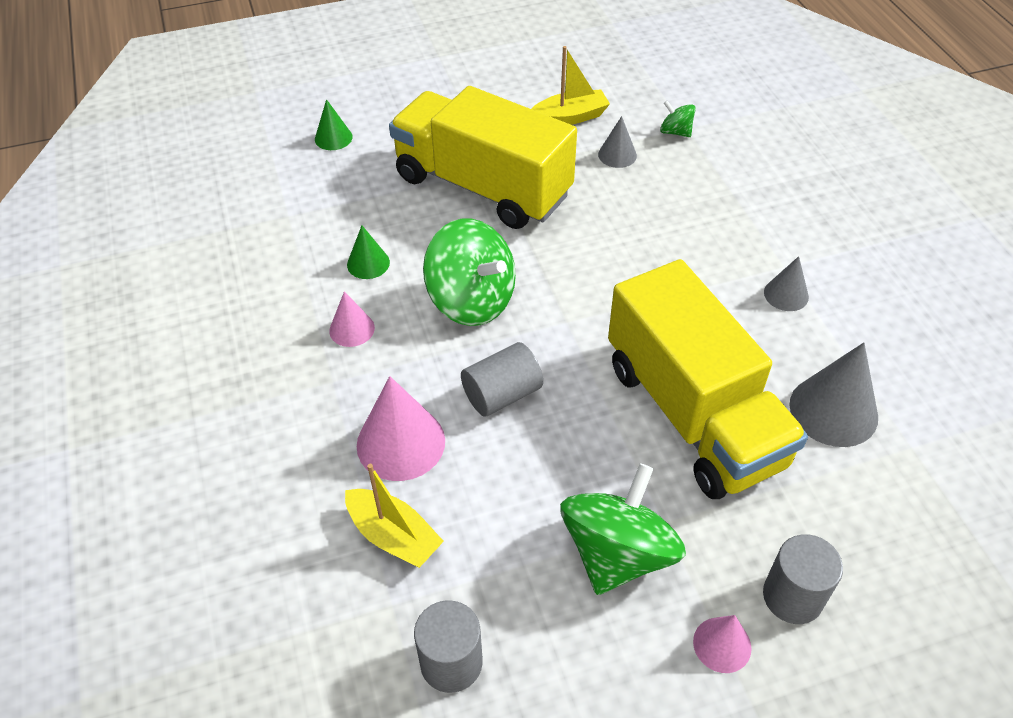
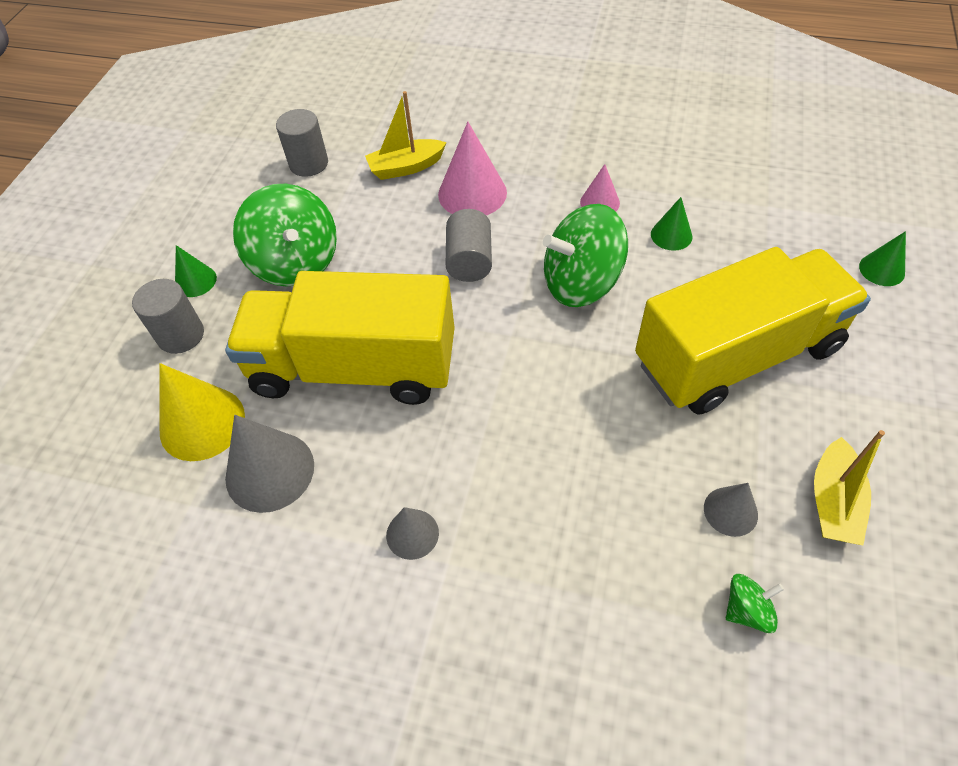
camera: 125 degrees right, 5 degrees up
pink cone [693,615,752,673] -> green cone [175,245,217,297]
none -> yellow cone [159,363,245,461]

